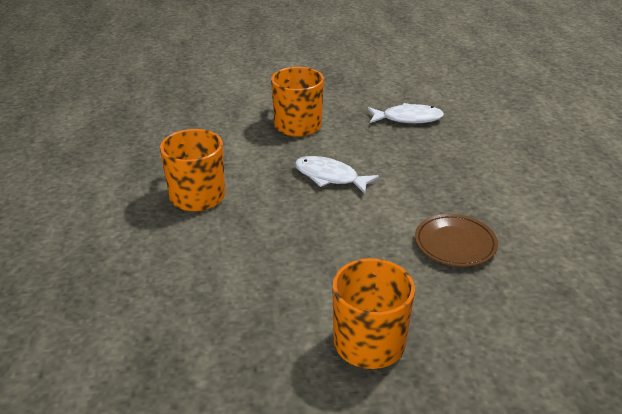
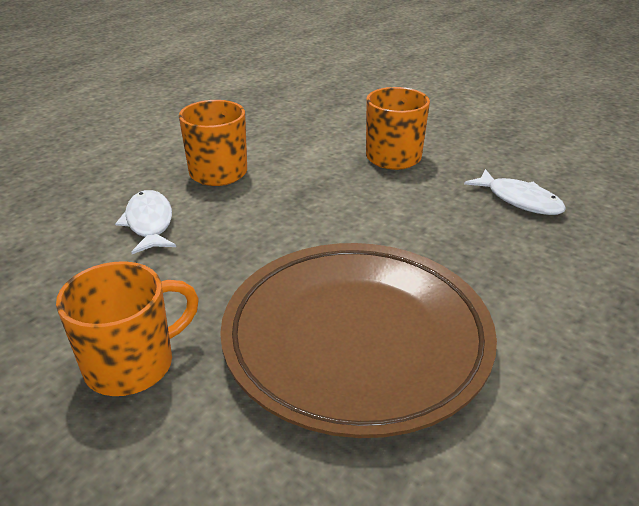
camera: 45 degrees right, 0 degrees up
white fish [295,156,379,194] -> white fish moved to [115,190,176,254]
brown plate [415,214,498,267] -> brown plate [220,243,497,438], size x2.38

